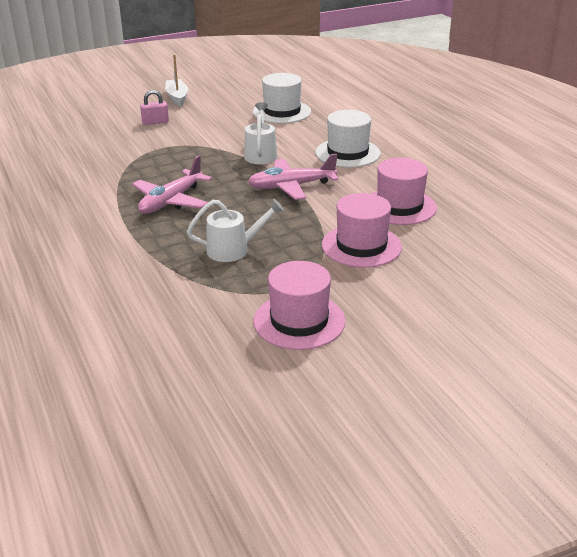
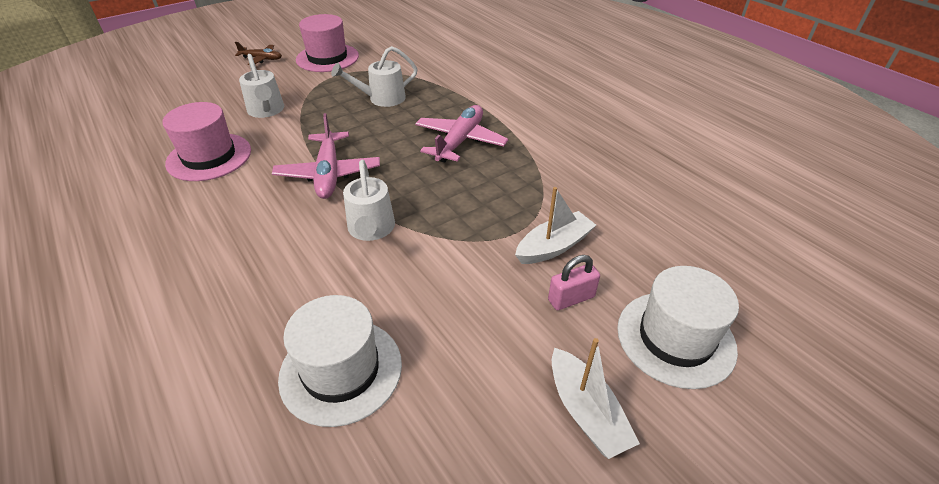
camera: 170 degrees right, 10 degrees up
pink plane [248,154,338,200] -> pink plane turned 105 degrees clockwise [272,113,380,199]
white hat [315,110,381,167] -> white hat moved to [617,266,739,389]
pink hat [322,193,402,268] -> white watering can [239,54,284,118]
none -> brown plane [235,42,282,65]
none -> white boat [515,187,596,264]

